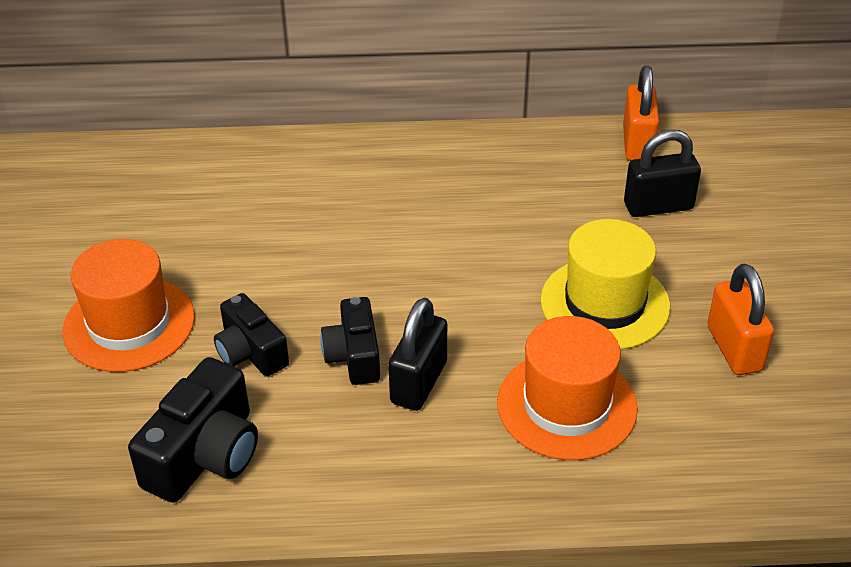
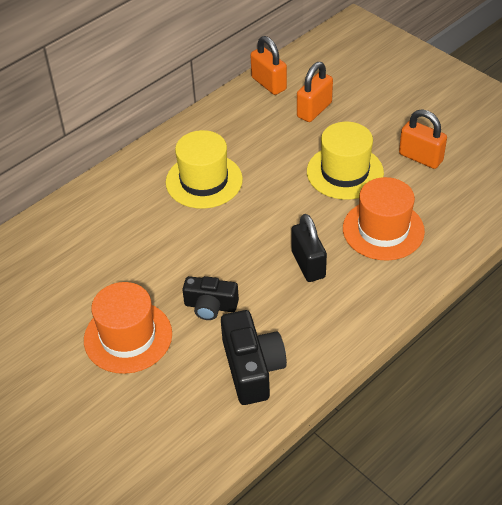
camera: 40 degrees left, 5 degrees up
black camera [320,297,380,385] -> none
black padlock [624,130,701,217] -> orange padlock [297,62,333,122]
none -> yellow hat [166,130,243,209]

